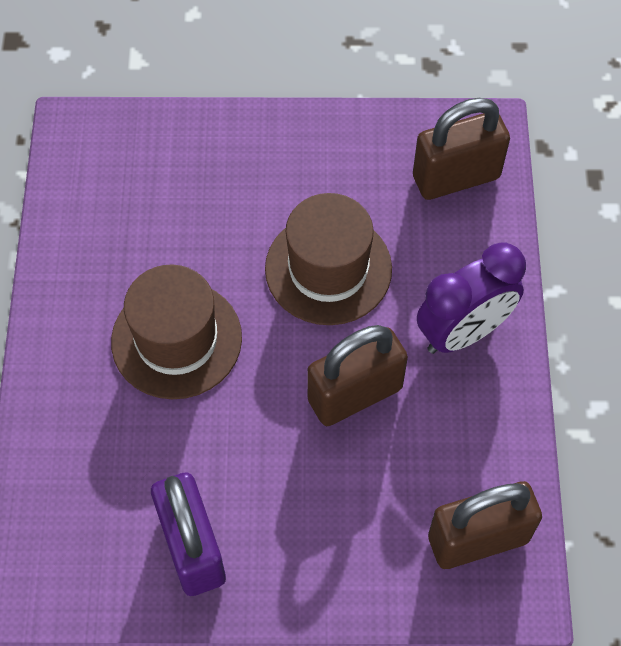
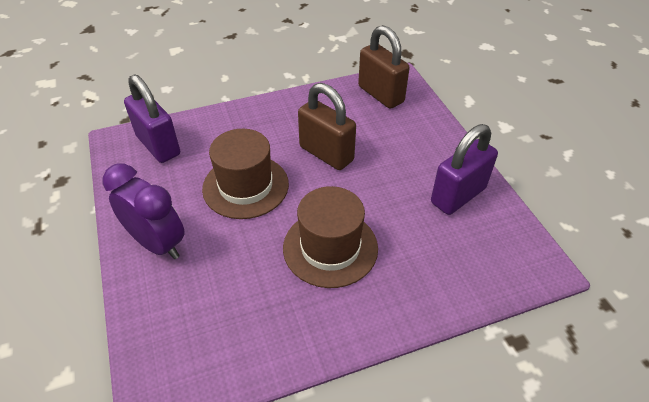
camera: 110 degrees left, 15 degrees down
brown padlock [413,98,510,200] -> purple padlock [124,74,180,163]
purple clock [417,242,526,354] -> purple clock moved to [103,164,185,259]

